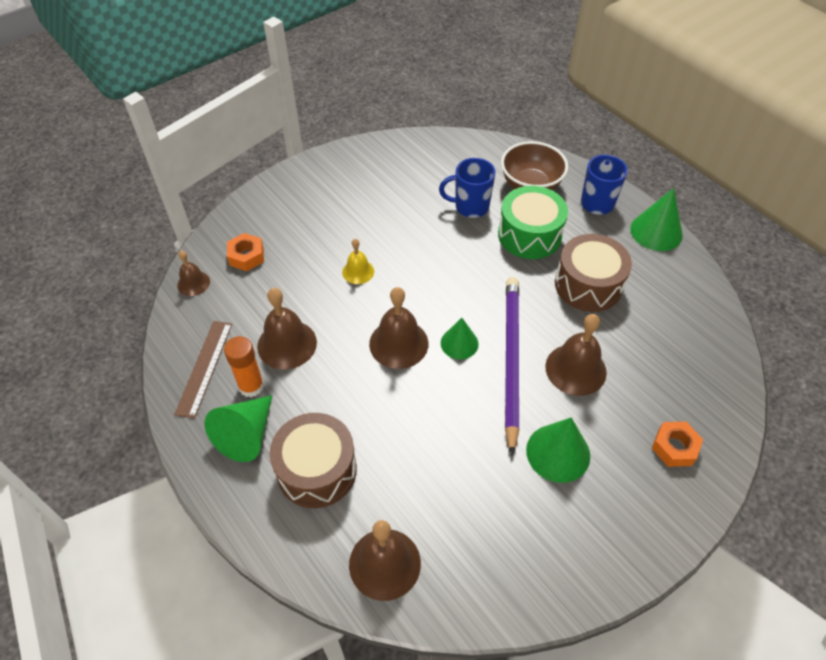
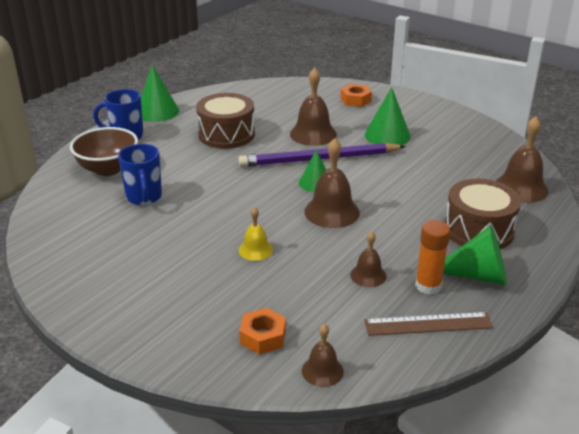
camera: 105 degrees left, 20 degrees down
brown bell [257,288,317,369] -> brown bell [350,231,386,287], size x0.58
green drum [498,186,568,259] -> none

